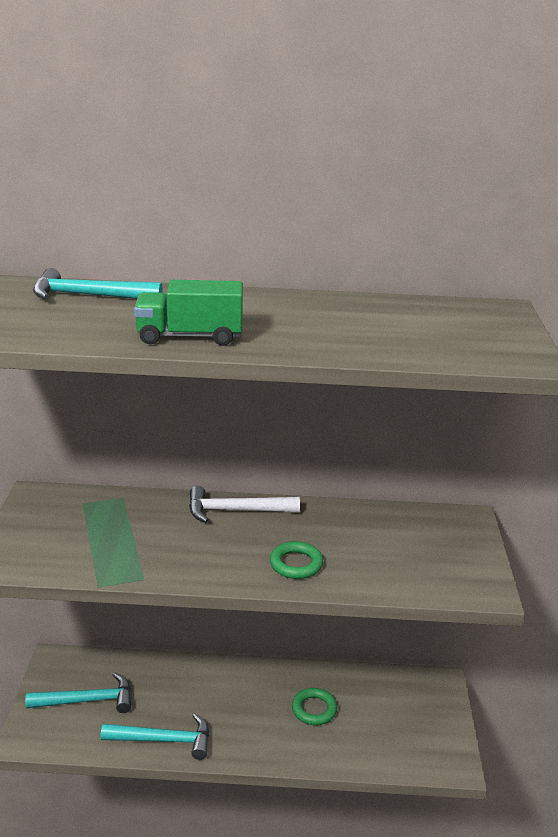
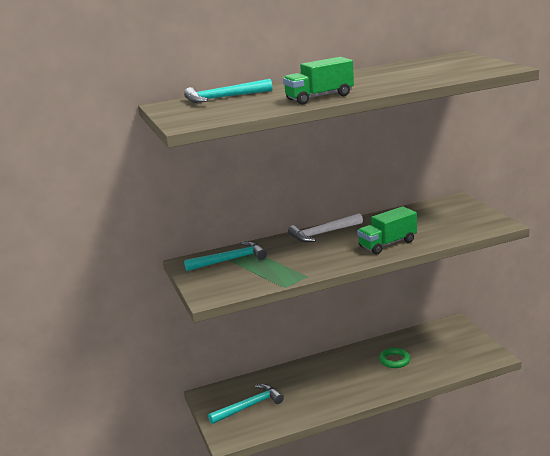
camera: 20 degrees left, 5 degrees down
turquoise hammer [101,714,209,760] -> turquoise hammer moved to [184,241,267,271]
green ring [270,541,323,579] -> green truck [357,206,417,255]

